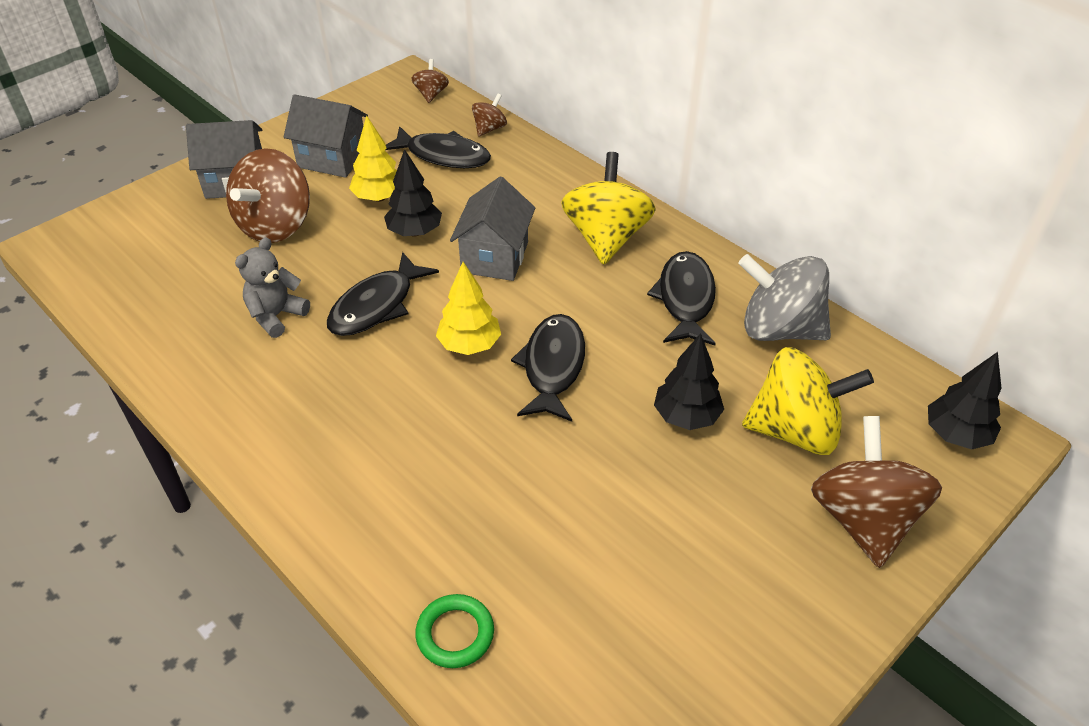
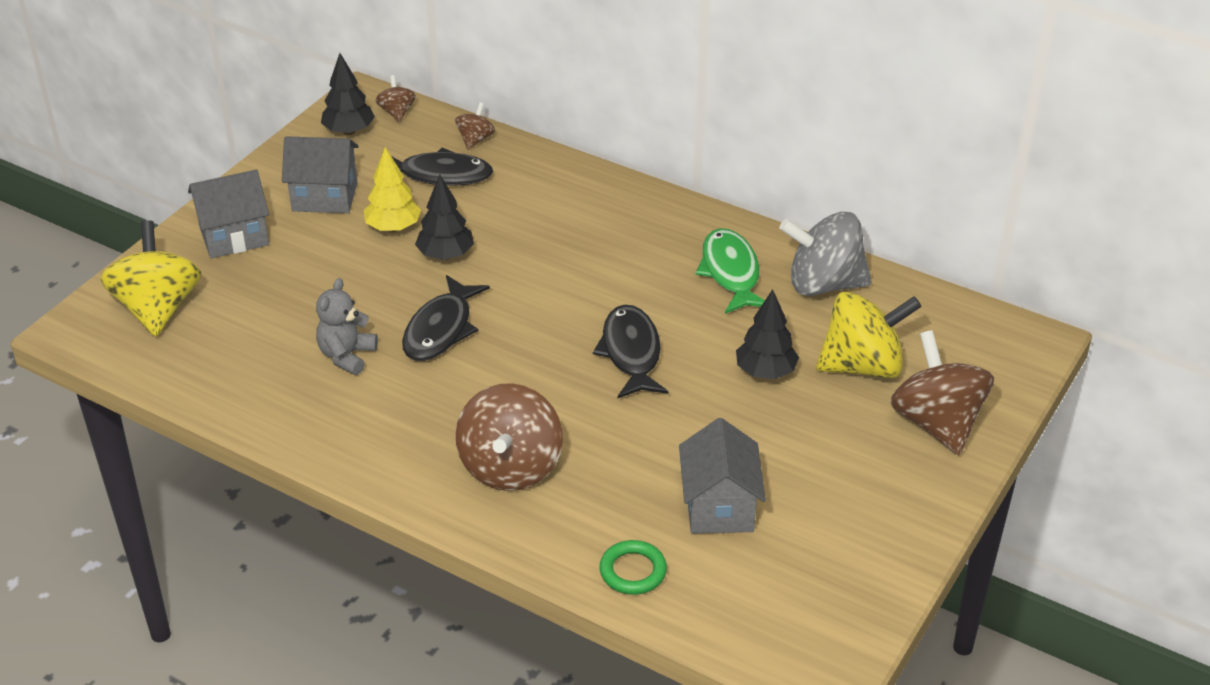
camera: 15 degrees left, 5 degrees down
brown spinning top [226,148,310,243] -> brown spinning top moved to [456,383,563,491]
yellow tree [436,262,501,355] -> none
grey house [450,177,535,281] -> grey house moved to [679,418,766,534]
yellow spinning top [561,152,656,265] -> yellow spinning top moved to [100,220,201,337]
black fish [647,251,716,345] -> green fish [696,228,765,314]
black tree [928,352,1002,449] -> black tree moved to [321,53,375,135]

